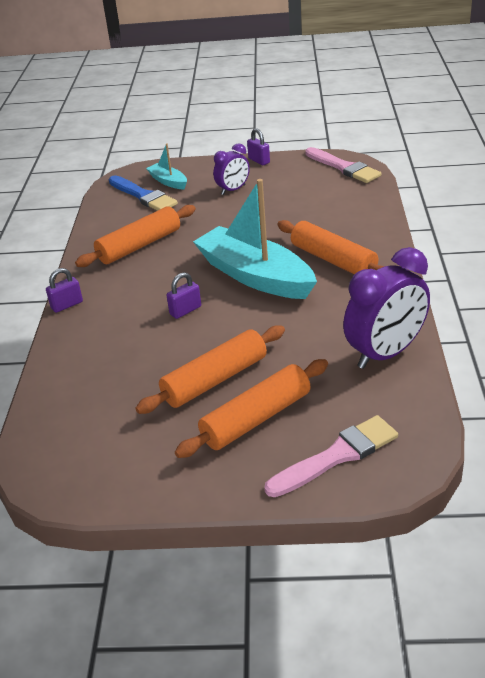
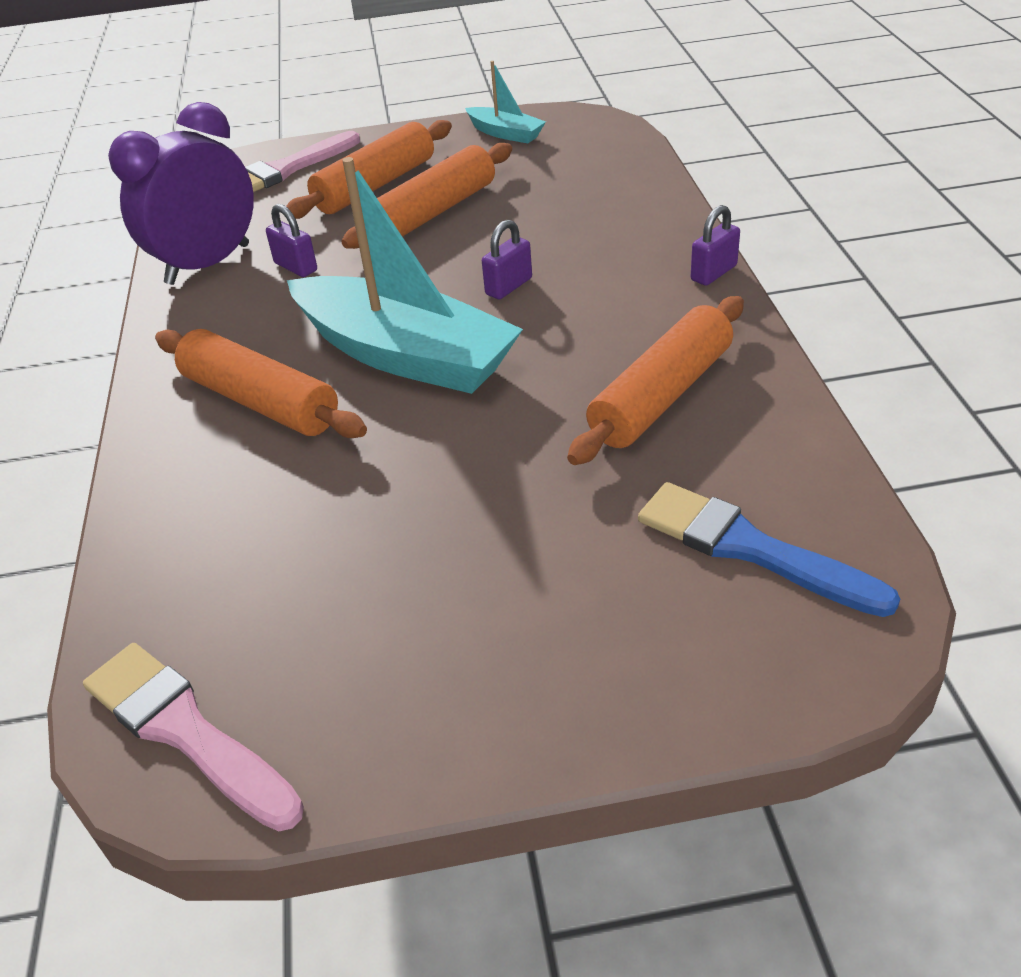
camera: 170 degrees right, 5 degrees up
turquoise boat [146,143,187,189] -> turquoise boat moved to [465,61,546,143]
purple clock [213,143,250,195] -> none
purple padlock [247,128,270,165] -> purple padlock moved to [266,204,317,277]

